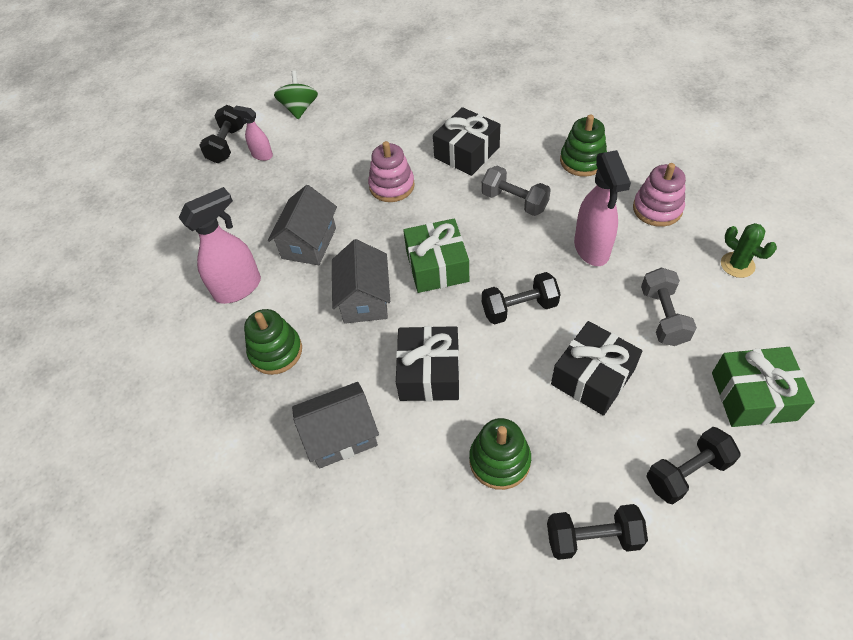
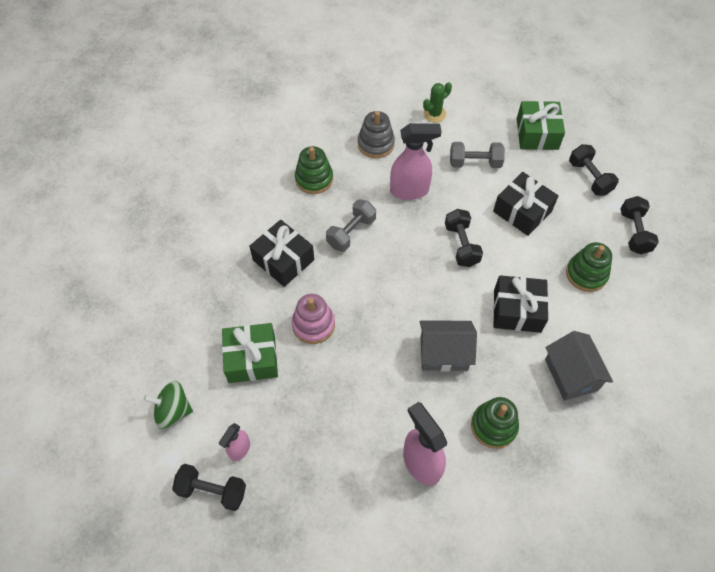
camera: 90 degrees left, 5 degrees up
grey house [268,185,337,265] -> none
green gift [403,218,469,293] -> green gift moved to [222,323,278,383]
pink stacking toy [633,163,686,227] -> grey stacking toy [358,111,395,158]

